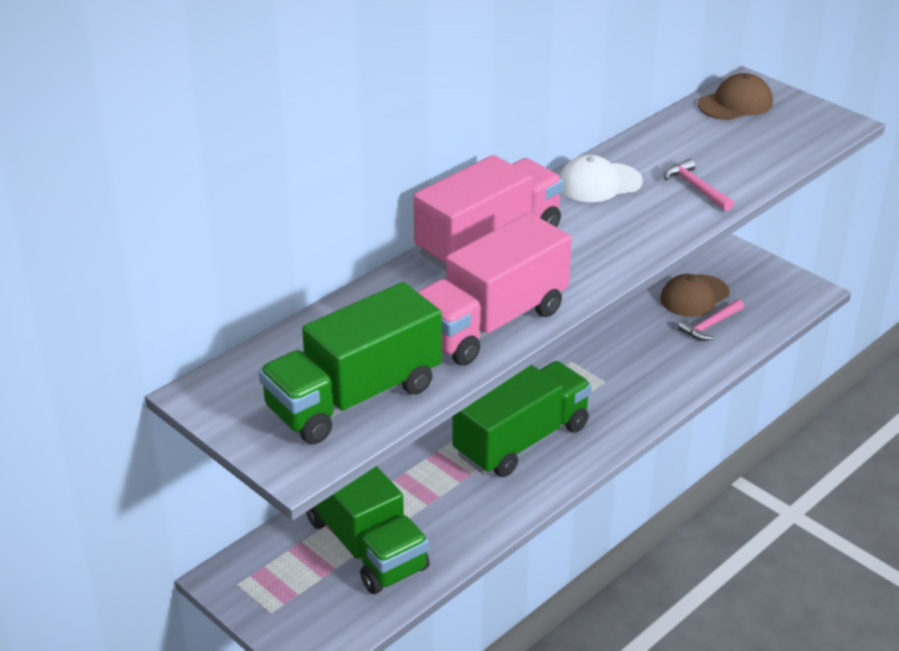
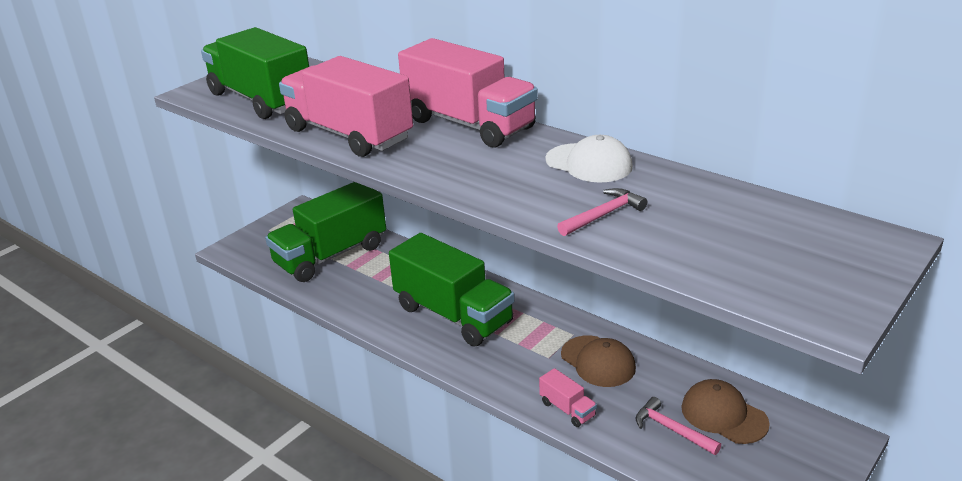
camera: 85 degrees right, 5 degrees down
white cap [559,155,642,202] -> white cap turned 150 degrees clockwise [545,135,633,183]
brown cap [698,73,773,120] -> brown cap moved to [561,335,636,387]
none -> pink truck [539,368,597,427]

